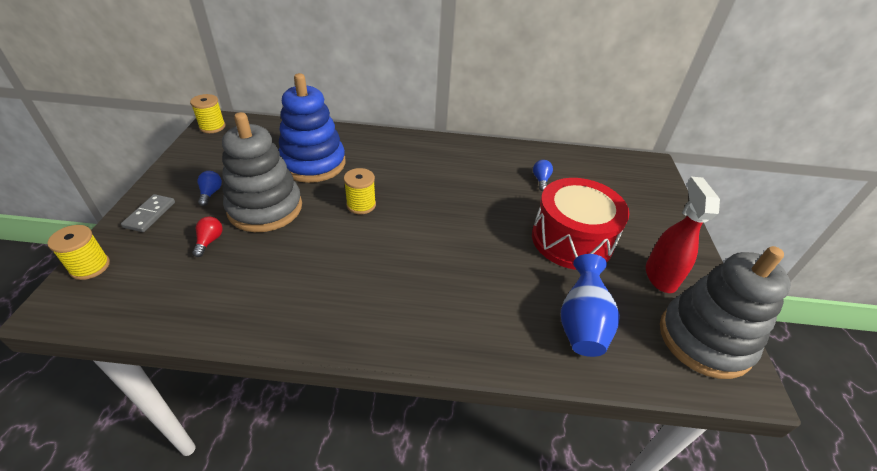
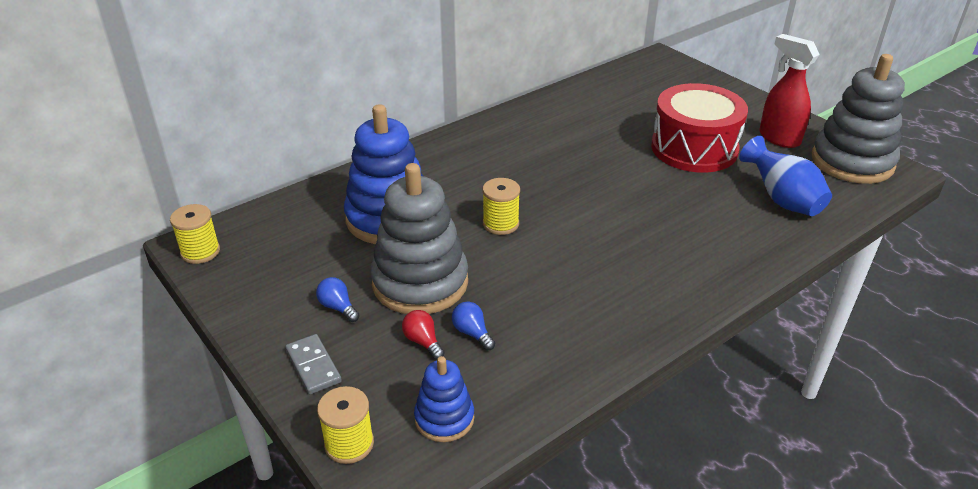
camera: 40 degrees left, 5 degrees down
blue light bulb [533,160,553,191] -> blue light bulb moved to [452,302,495,350]
none -> blue stacking toy [414,356,474,442]

